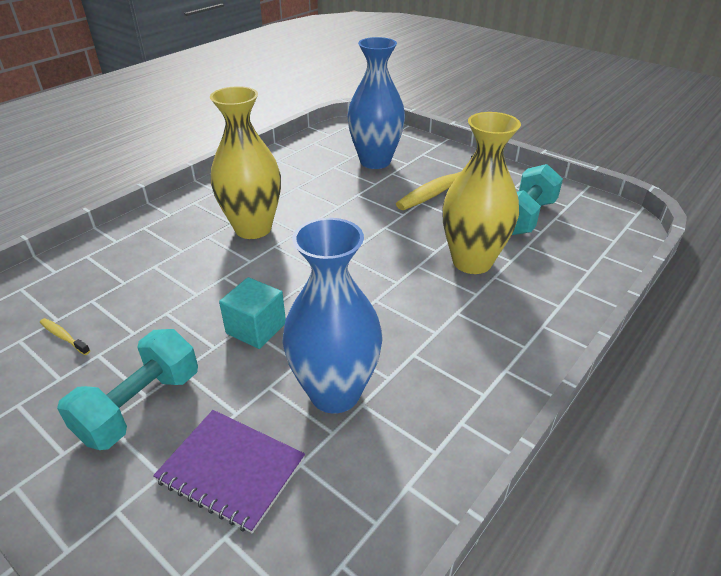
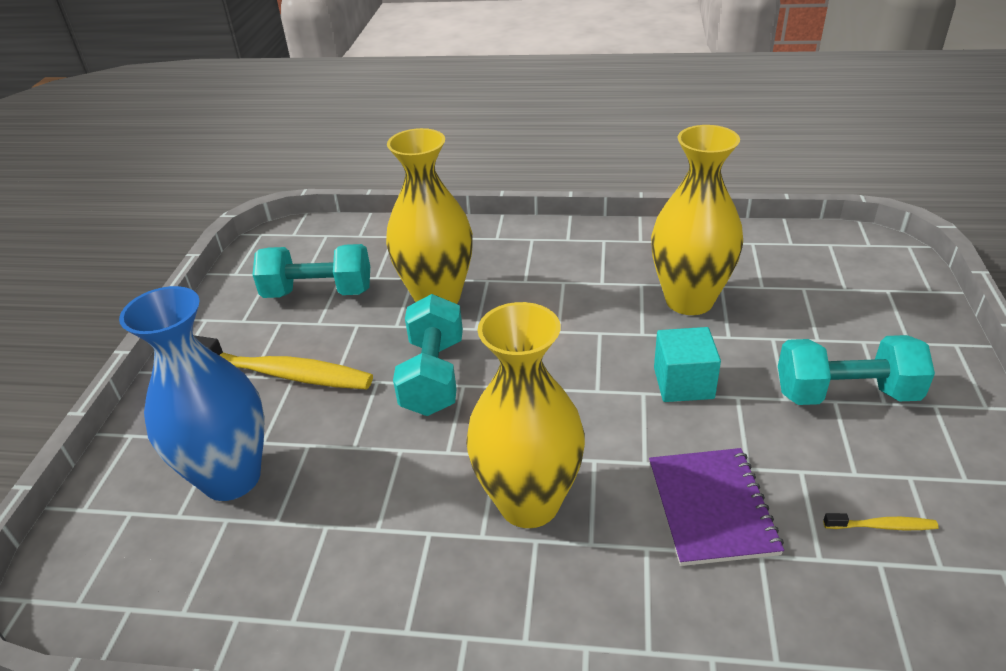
camera: 120 degrees left, 0 degrees up
yellow toothbrush [40,318,90,355] -> yellow toothbrush turned 90 degrees counterclockwise [823,513,939,530]
purple notebook [153,410,305,534] -> purple notebook moved to [649,448,784,566]
blue vase [282,218,383,414] -> yellow vase [651,125,743,315]
none -> turquoise dumbbell [393,294,463,416]

